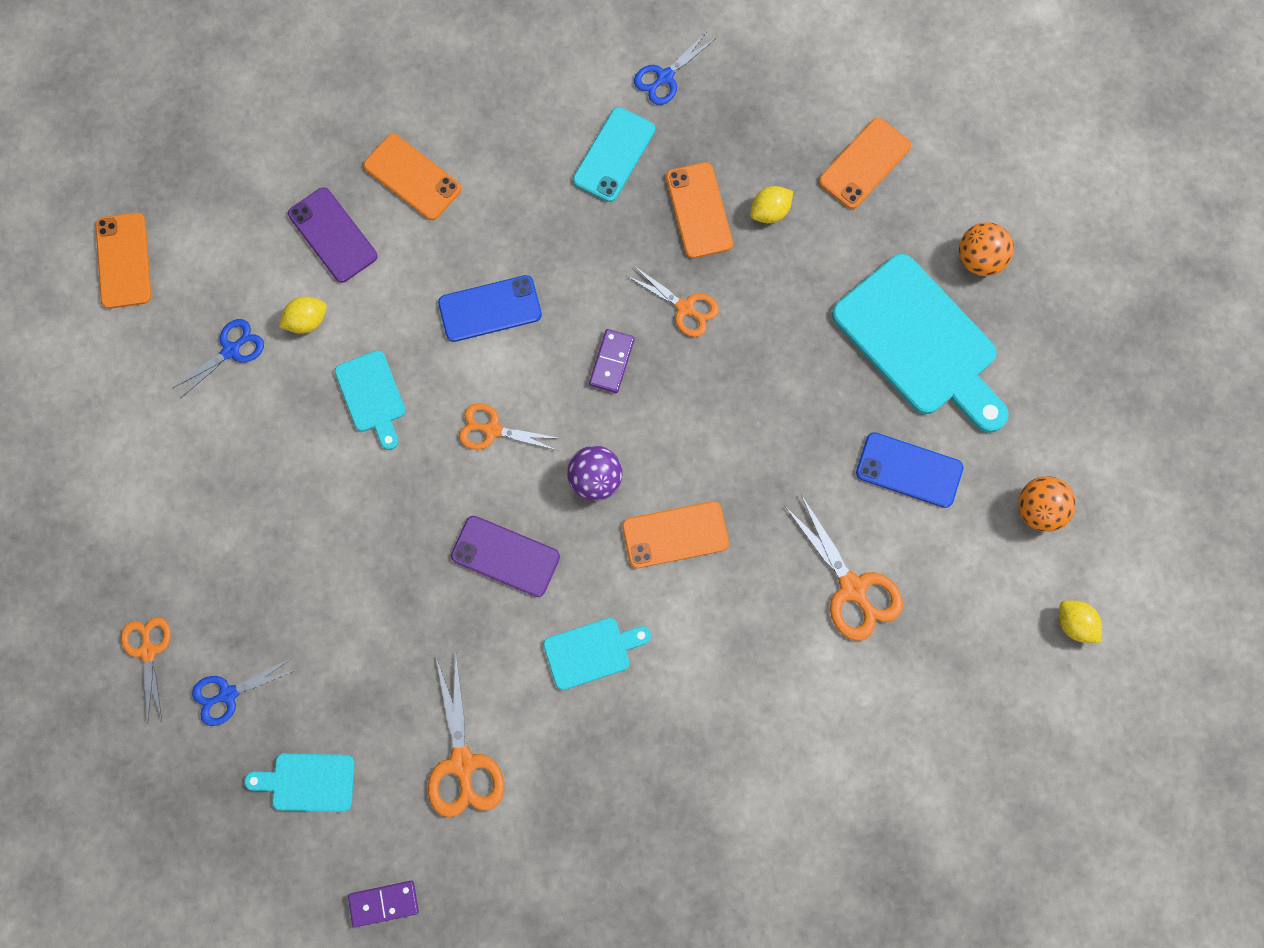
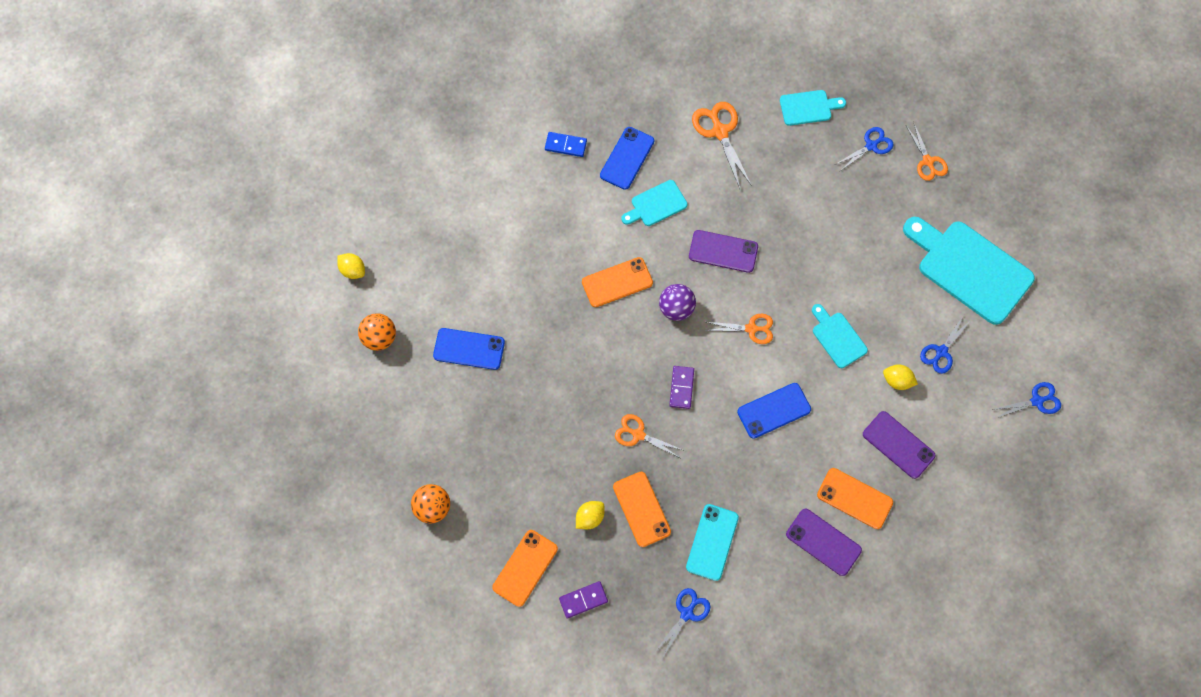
camera: 170 degrees right, 5 degrees down
orange phone [95,212,152,309] -> blue scissors [992,382,1061,418]
yellow lemon [279,296,327,334] -> yellow lemon turned 60 degrees clockwise [883,365,918,390]
purple domino [348,880,419,928] -> purple domino moved to [559,581,608,619]
orange scissors [784,495,903,641] -> none
turquoise cutting board [832,254,1009,433] -> turquoise cutting board moved to [903,217,1035,325]
none -> blue domino [545,132,587,157]
none -> blue phone [600,127,654,190]
none -> purple phone [786,509,862,576]

